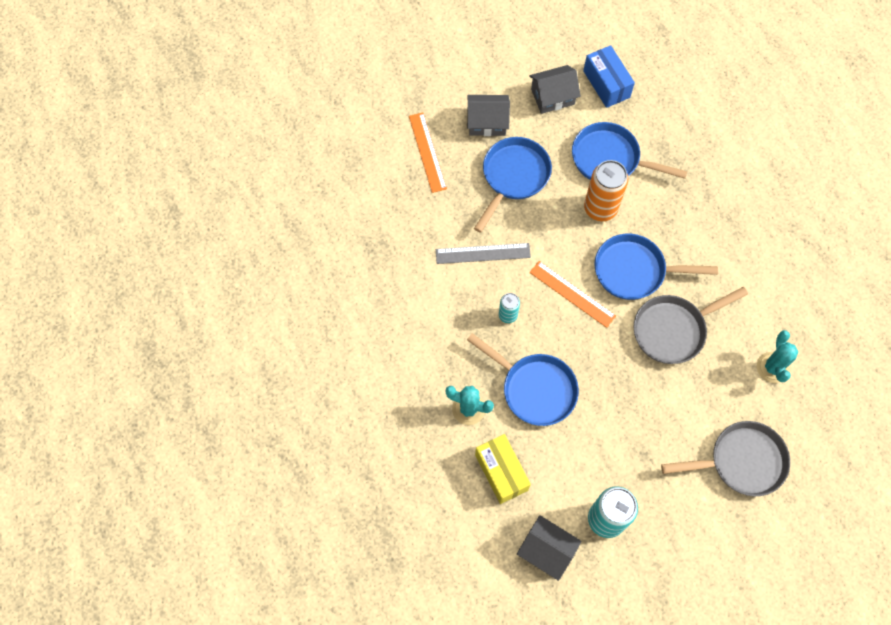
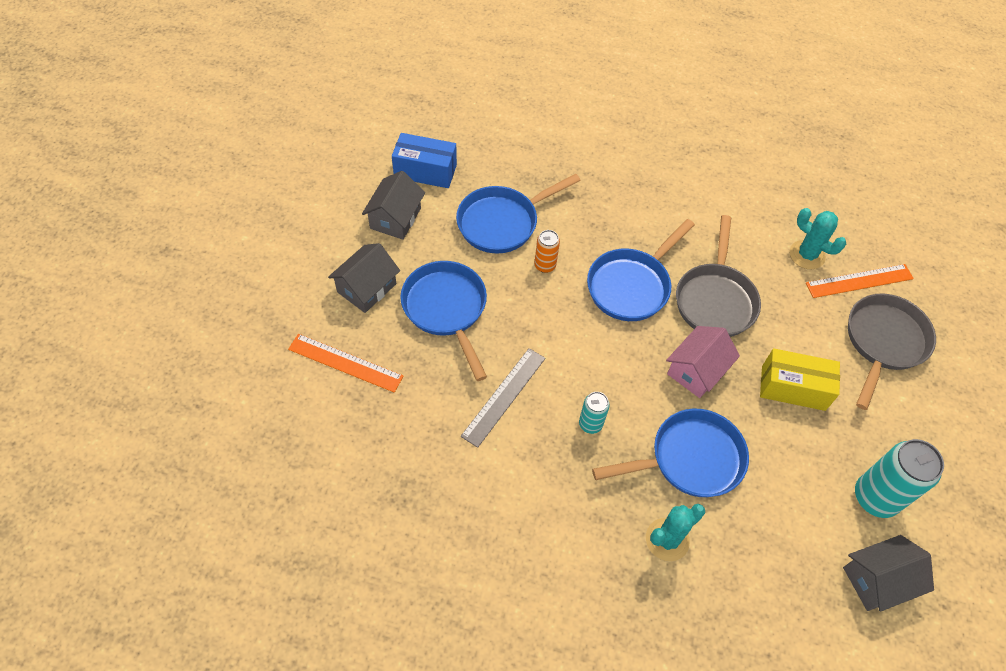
camera: 55 degrees left, 10 degrees down
yellow box [475,434,531,504] -> yellow box moved to [760,348,840,411]
orange ruler [530,261,616,328] -> orange ruler moved to [806,264,914,298]
orange can [584,160,628,221] -> orange can [534,230,560,273], size x0.54
none -> pink house [666,326,740,398]

